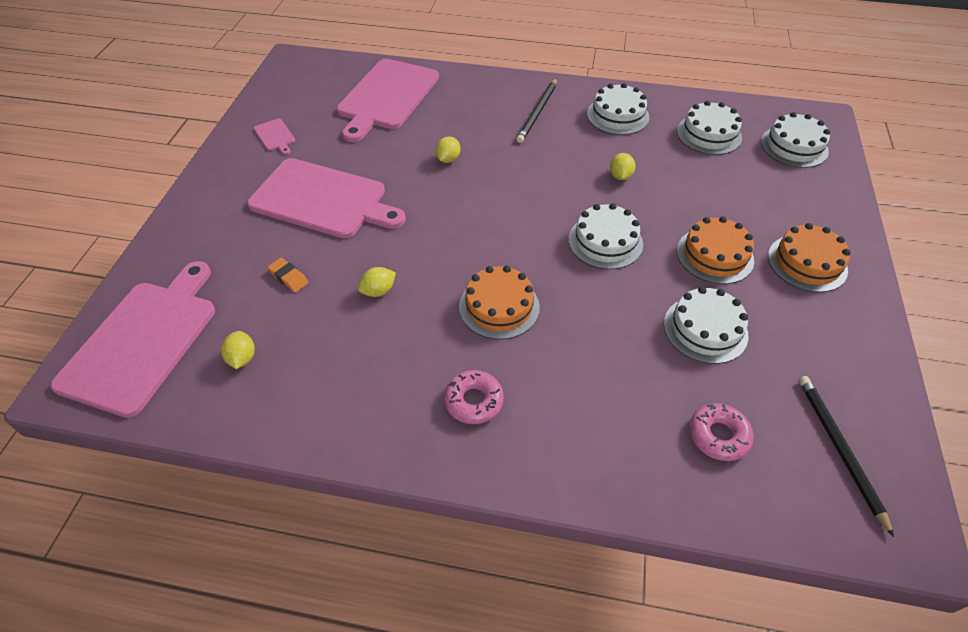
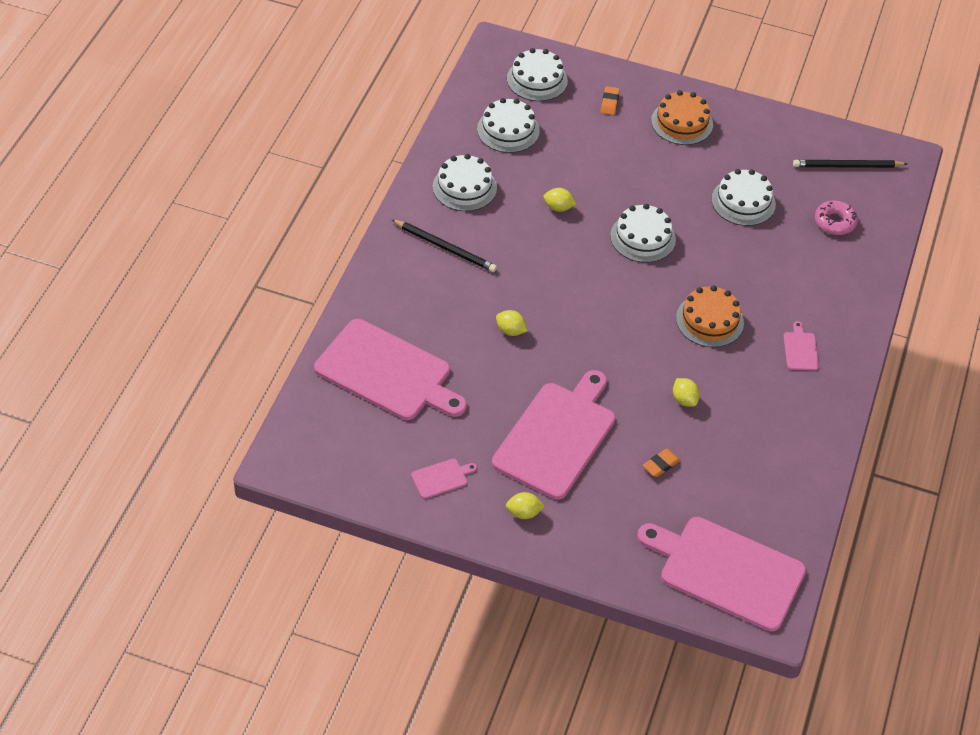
camera: 85 degrees left, 0 degrees up
yellow lemon [221,331,255,369] -> yellow lemon moved to [506,492,545,519]
pink donut [444,370,504,424] -> pink cutting board [783,321,819,371]
orange cake [677,216,754,284] -> none
none -> orange eraser [601,86,620,115]

